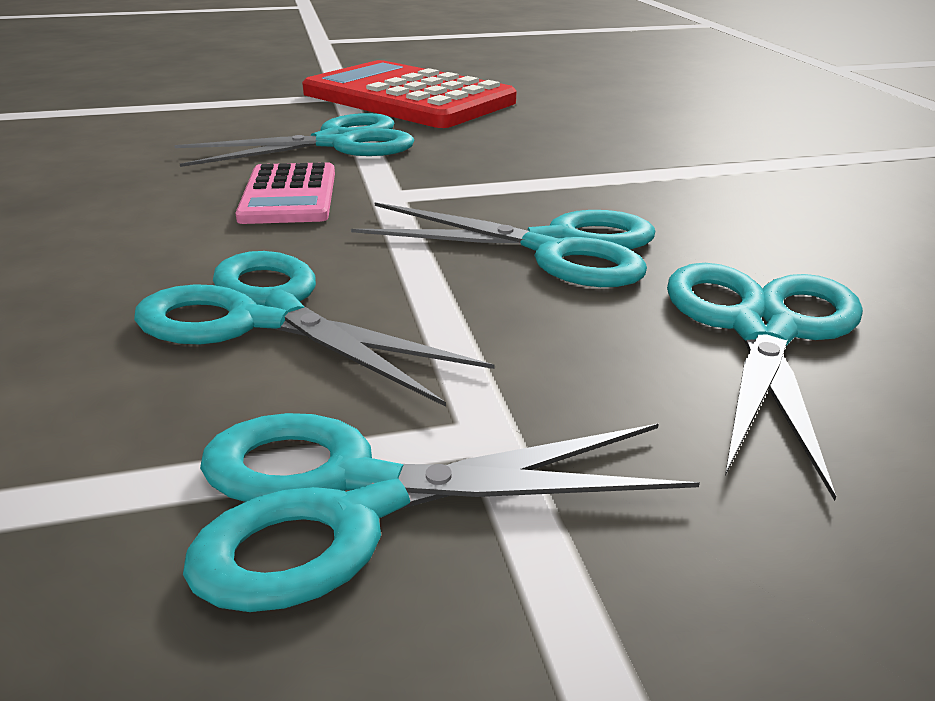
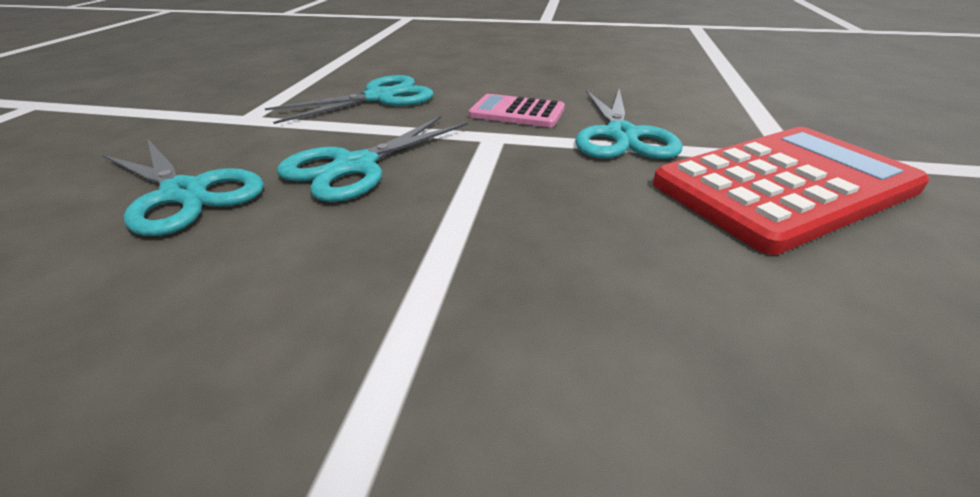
camera: 115 degrees right, 5 degrees up
turquoise scissors [183,413,700,612] -> none

